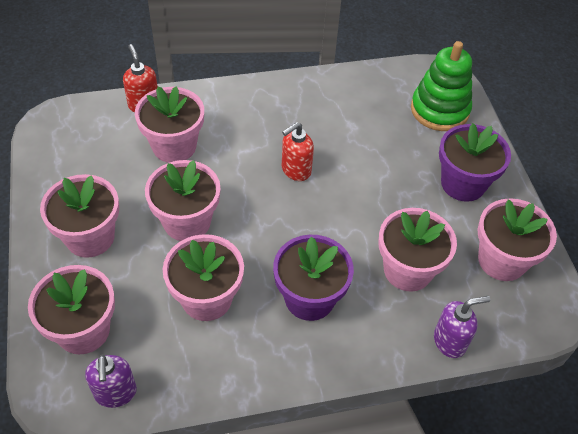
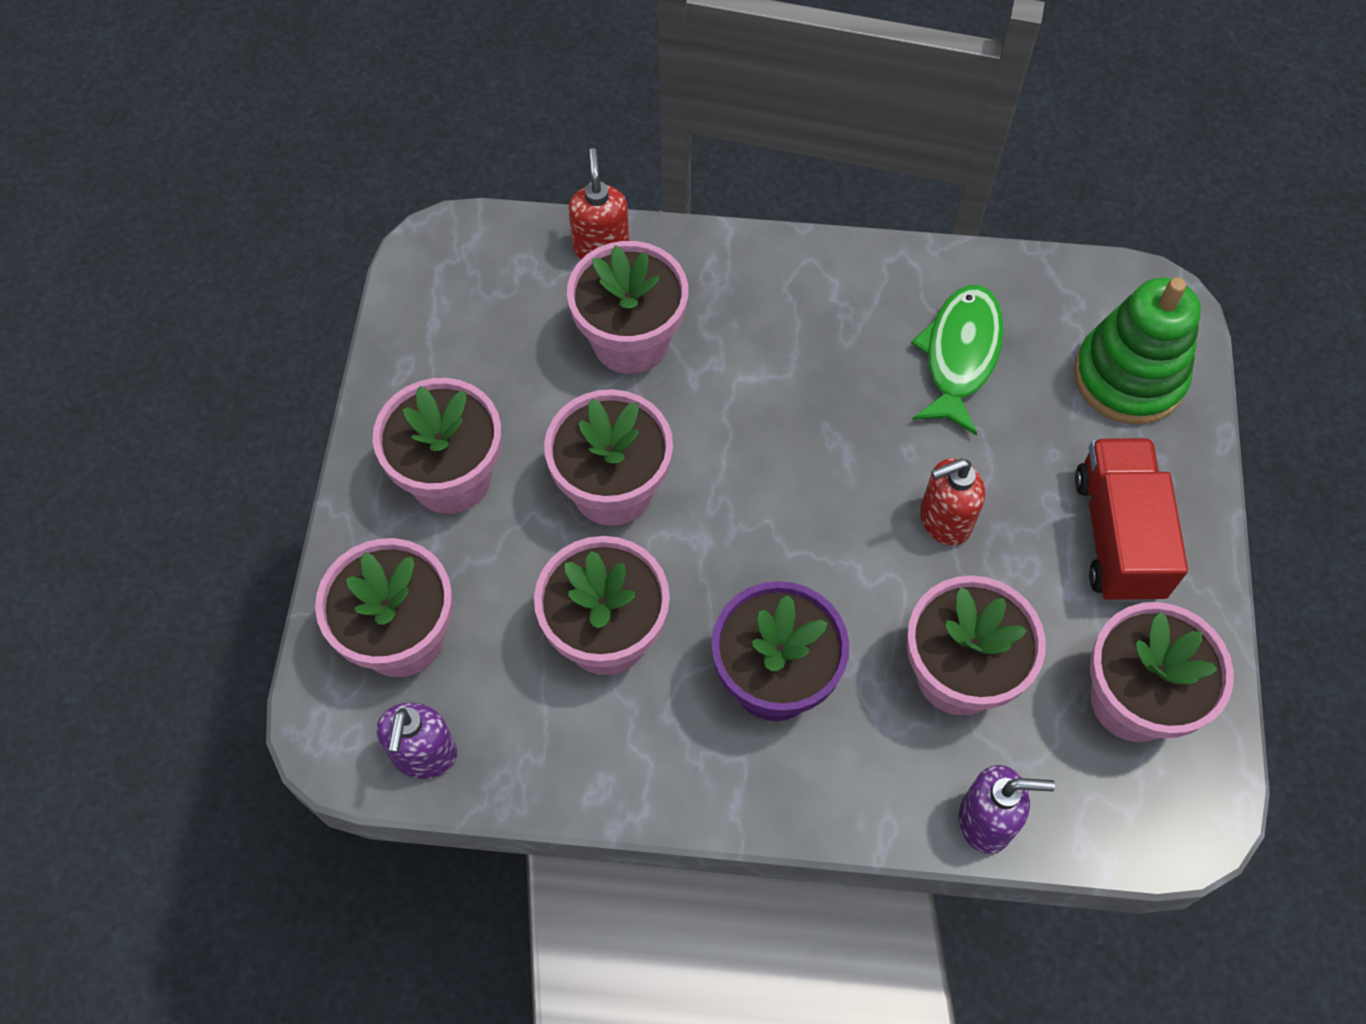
camera: 20 degrees right, 10 degrees up
red soap dispenser [282,122,314,181] -> red soap dispenser moved to [920,458,985,546]
purple flower pot [439,123,511,202] -> red truck [1075,438,1188,602]
none -> green fish [911,285,1004,436]

